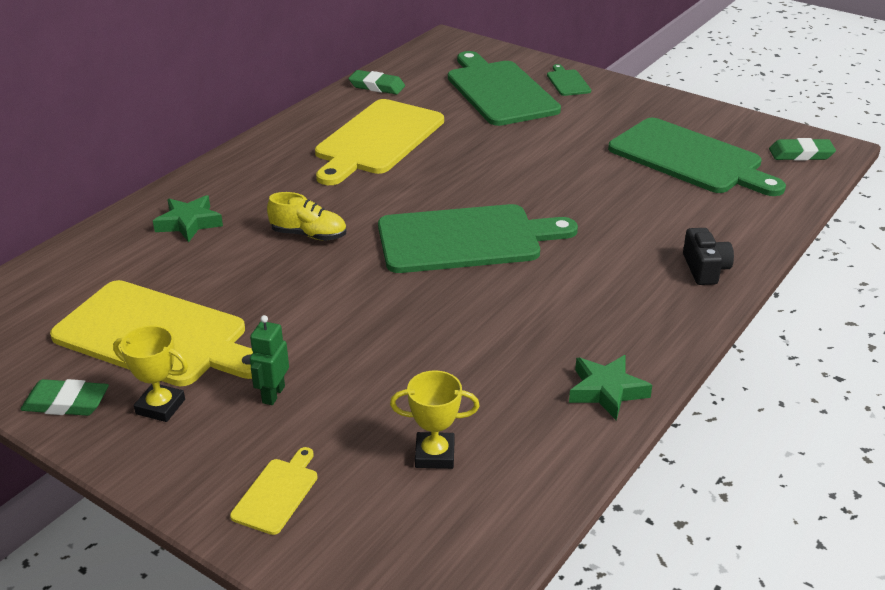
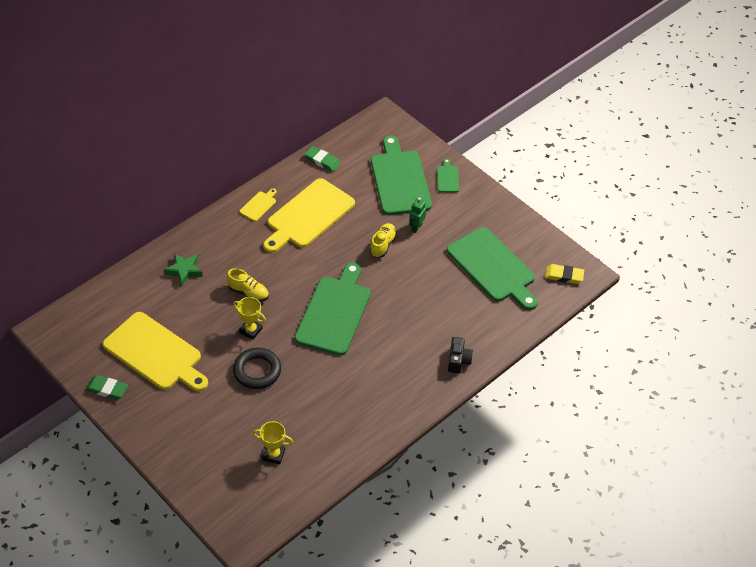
camera: 10 degrees right, 15 degrees up
yellow trophy [113,325,188,422] -> yellow trophy moved to [233,297,266,340]
yellow cutting board [230,447,318,535] -> yellow cutting board moved to [240,189,277,221]
green robot [250,315,289,405] -> green robot moved to [409,197,426,233]
green cutting board [378,204,578,273] -> green cutting board turned 75 degrees counterclockwise [295,262,371,356]
green star [569,355,652,421] -> none
green eraser [769,138,836,161] -> yellow eraser [545,264,584,284]
none -> black ring [233,348,281,389]
none -> yellow shoe [370,223,397,258]

